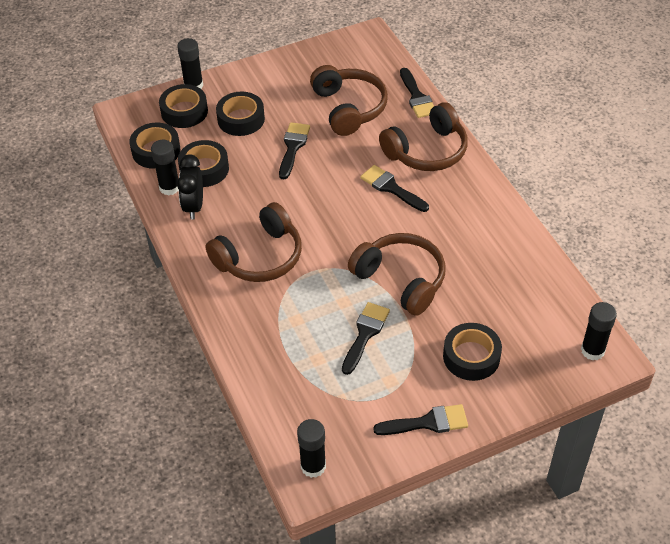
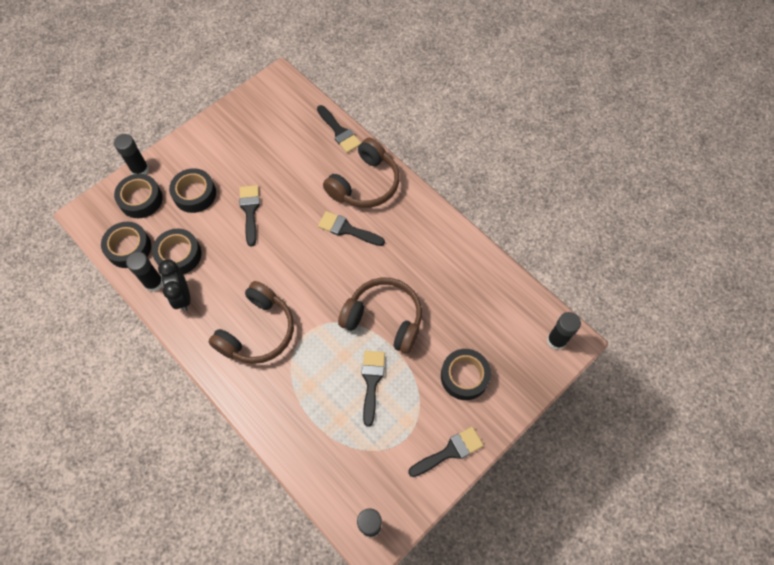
camera: 20 degrees left, 15 degrees up
brown headphones [310,65,388,136] -> none

